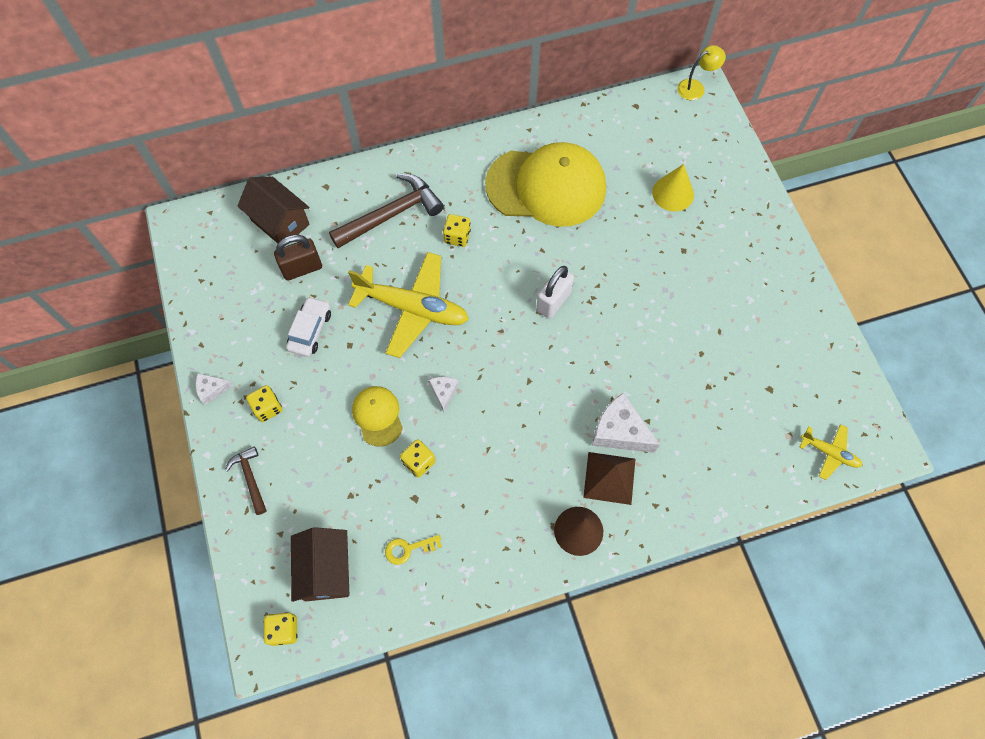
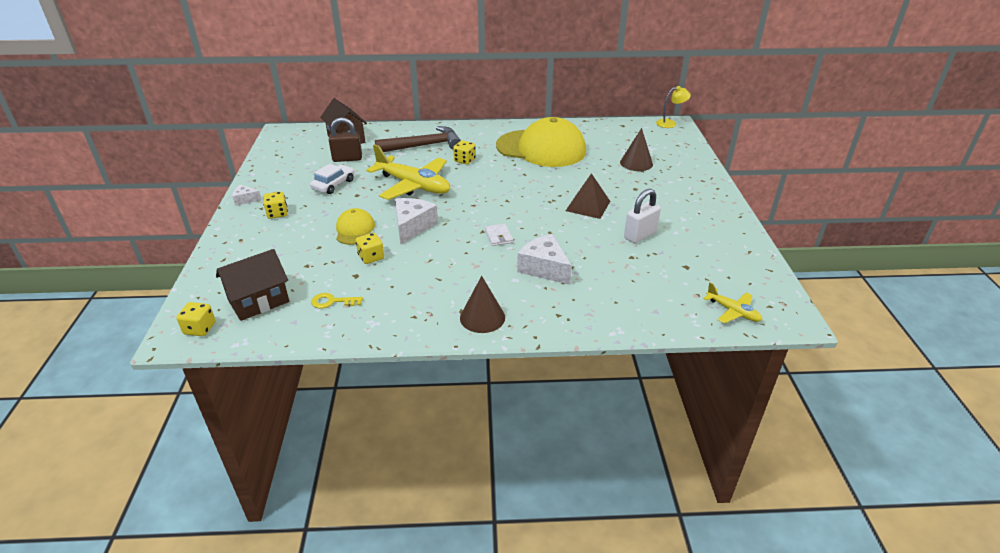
camera: 15 degrees right, 30 degrees down
brown hammer [225,446,267,515] -> none
brown house [291,527,349,602] -> brown house turned 45 degrees clockwise [216,249,289,321]
white cheese [429,377,459,412] -> white cheese [395,198,438,245], size x1.85
white padlock [536,266,574,319] -> white padlock moved to [624,189,661,243]
brown pyramid [583,452,635,505] -> brown pyramid moved to [566,173,610,219]
yellow cone [652,164,694,211] -> brown cone [620,128,653,171]
none -> white wallet [485,224,513,246]

